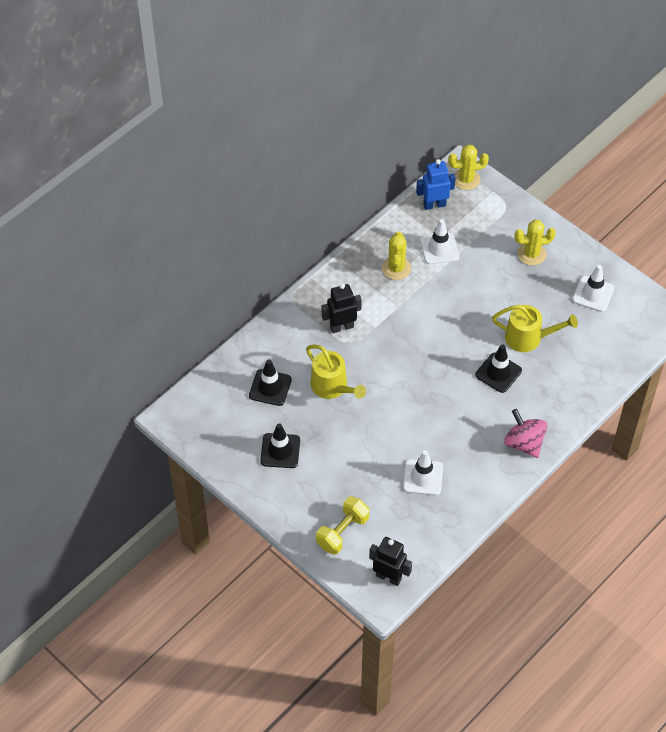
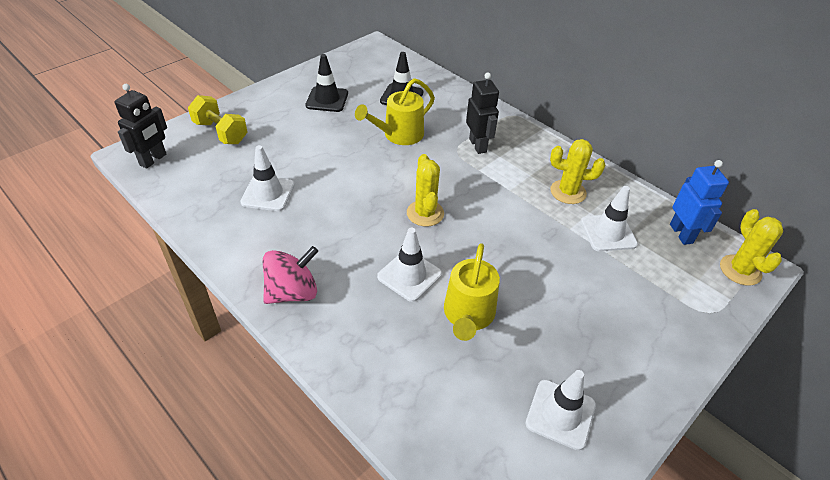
camera: 90 degrees right, 10 degrees down
black traffic cone [475,344,522,393] -> white traffic cone [377,228,442,302]
yellow cactus [514,220,556,265] -> yellow cactus moved to [407,154,444,226]

